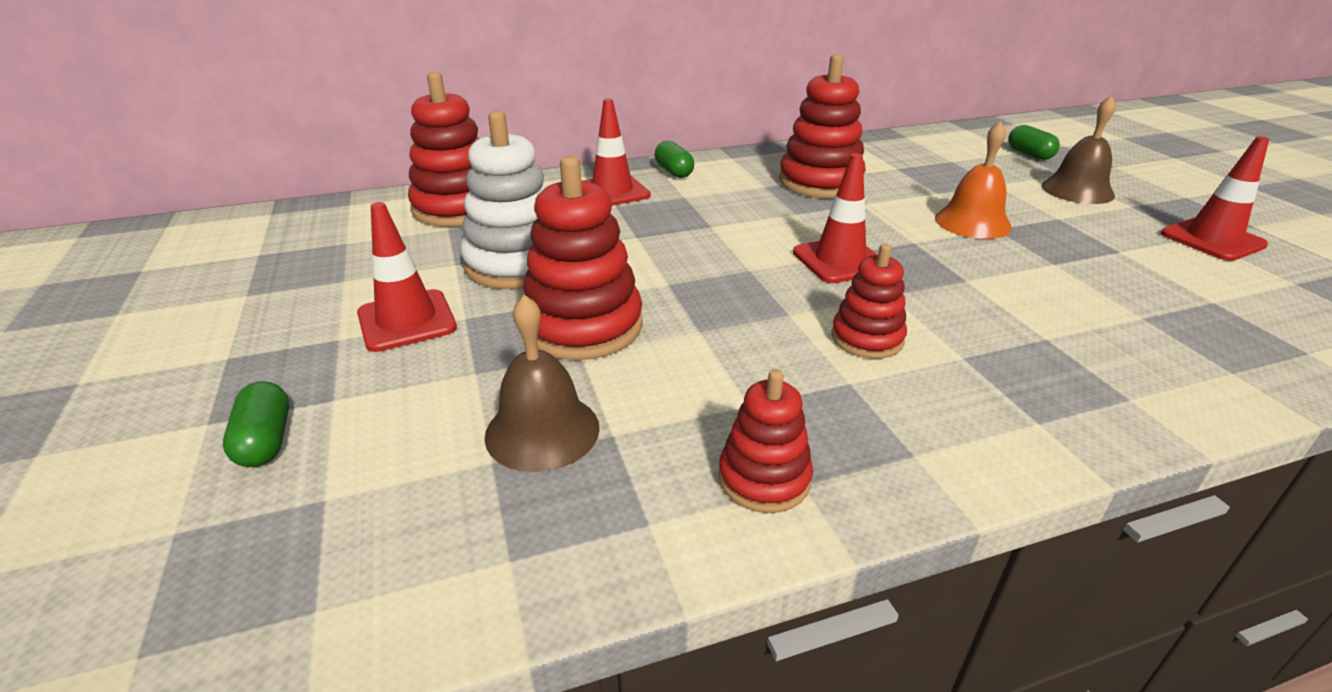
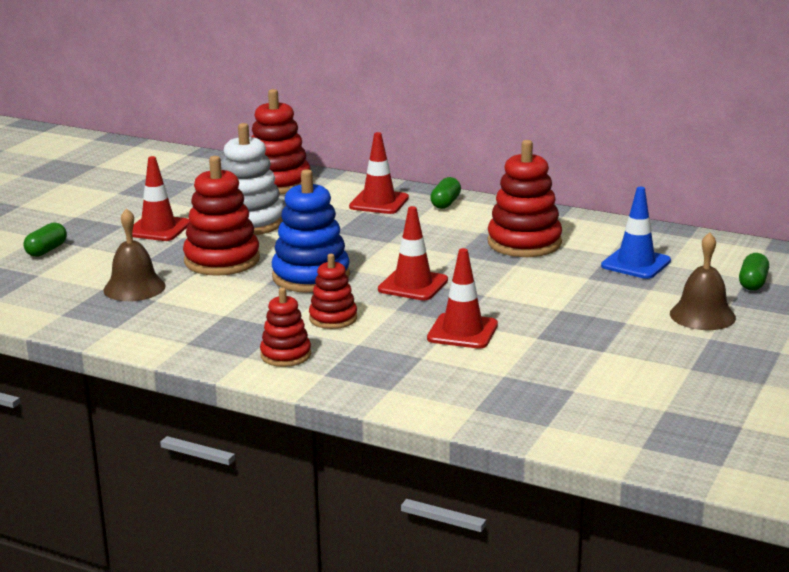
camera: 45 degrees right, 10 degrees down
red stacking toy [718,369,813,513] -> red stacking toy moved to [260,288,311,367]
orange bell [935,121,1012,239] -> none
red traffic cone [1161,136,1269,261] -> red traffic cone moved to [427,248,498,349]
none -> blue stacking toy [272,169,350,293]
none -> blue traffic cone [601,187,671,279]

